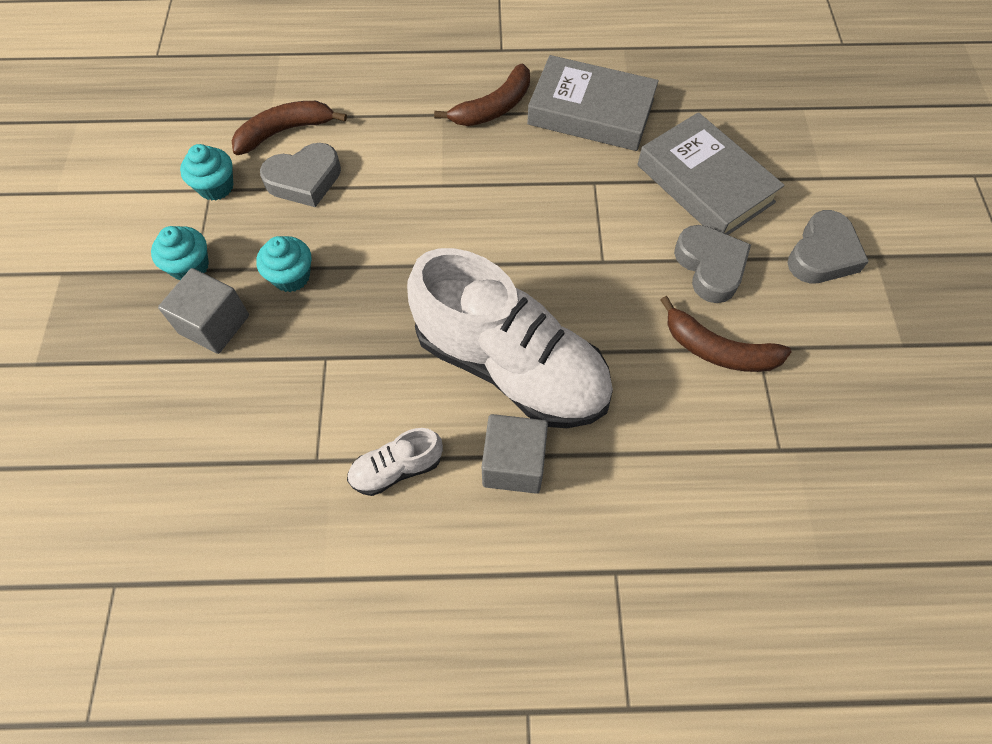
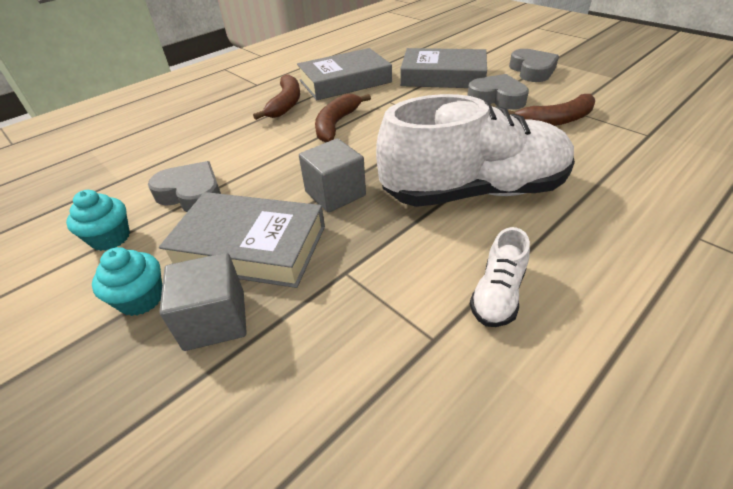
camera: 40 degrees left, 20 degrees down
brown banana [232,101,347,155] -> brown banana moved to [315,94,371,143]
turquoise cupcake [256,236,311,292] -> grey book [159,192,325,288]
grey heart [260,143,341,207] -> grey heart turned 90 degrees counterclockwise [148,161,221,212]
grey cube [482,414,548,494] -> grey cube moved to [299,138,366,213]

